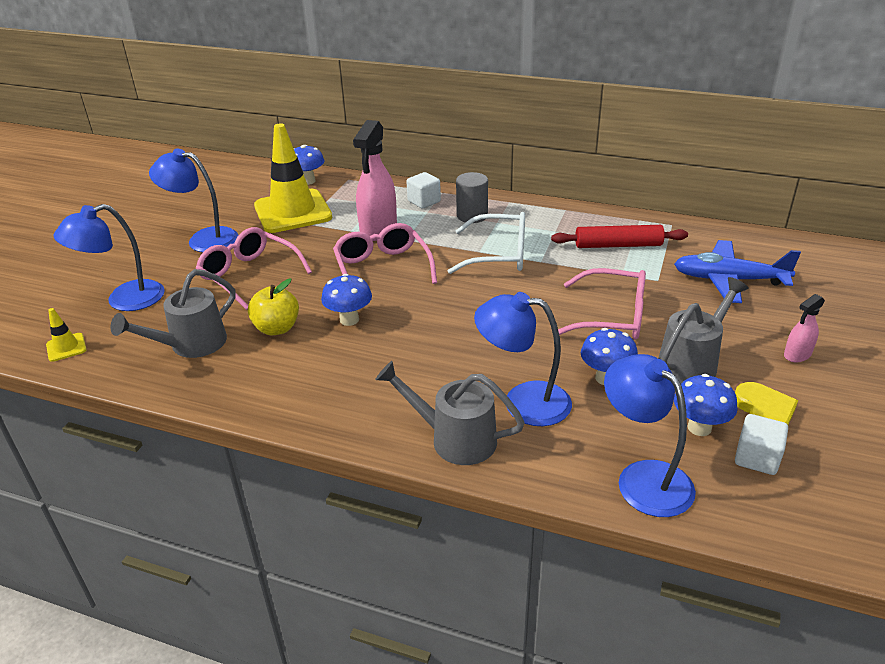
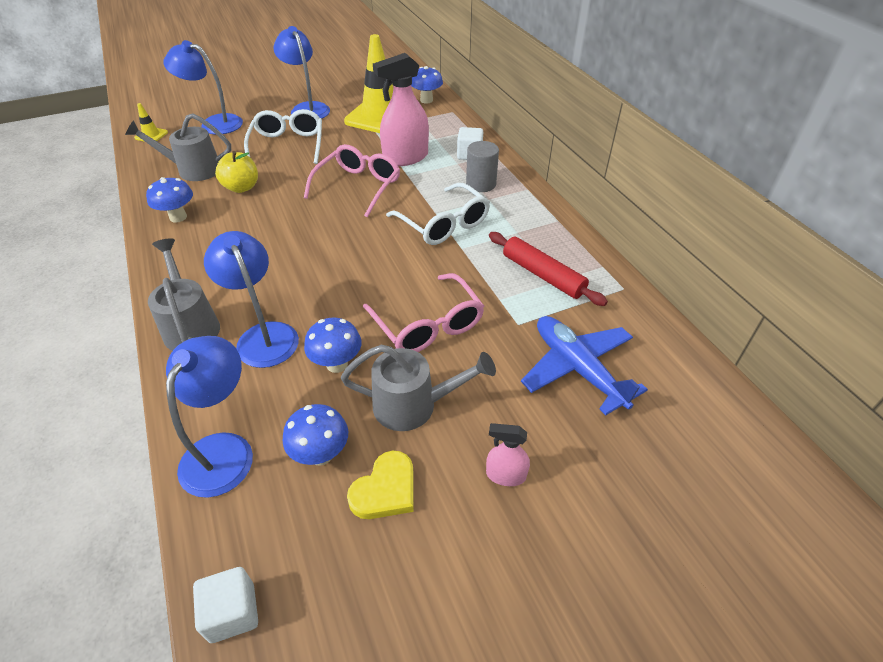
camera: 45 degrees right, 10 degrees up
pink glasses [196,227,312,310] -> white glasses [244,109,322,164]
blue mushroom [321,274,372,326] -> blue mushroom moved to [146,177,193,223]
white cube [735,414,788,475] -> white cube moved to [193,567,258,643]

